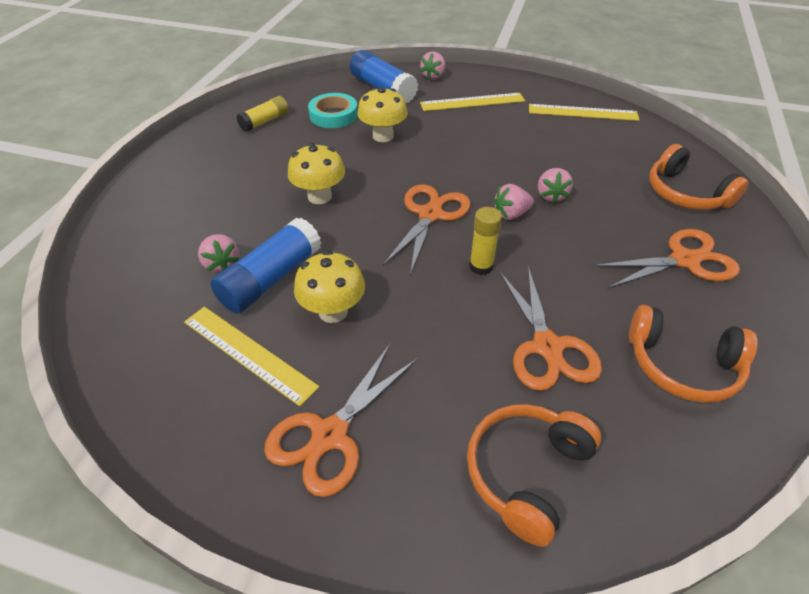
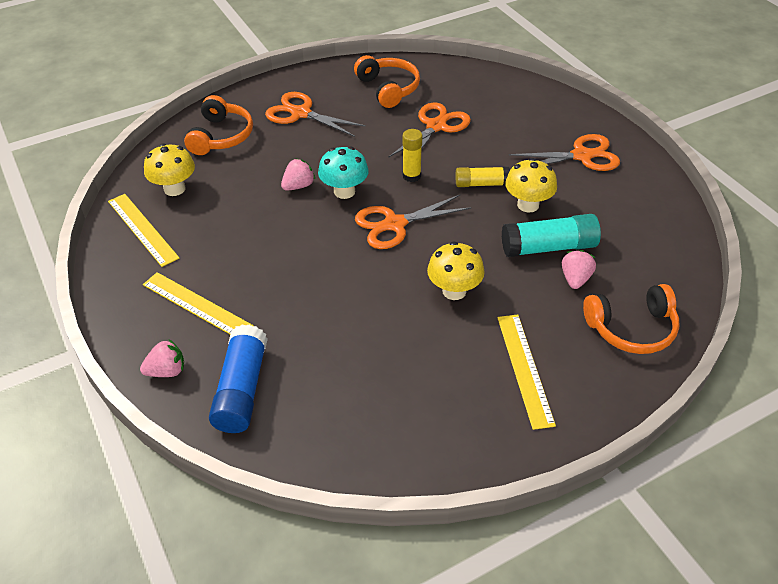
camera: 135 degrees left, 0 degrees up
yellow ruler [184,307,319,406] -> yellow ruler moved to [497,314,556,430]
blue glue stick [210,218,322,314] -> turquoise glue stick [502,214,601,257]
yellow glue stick [237,96,289,132] -> yellow glue stick moved to [456,167,510,187]
turquoise tape [308,93,358,128] -> none
yellow mushroom [357,87,407,142] -> yellow mushroom moved to [144,143,195,196]
orange headphones [467,404,601,547] -> orange headphones moved to [583,284,679,354]
pink strawberry [493,184,534,220] -> turquoise mushroom [318,147,369,199]

